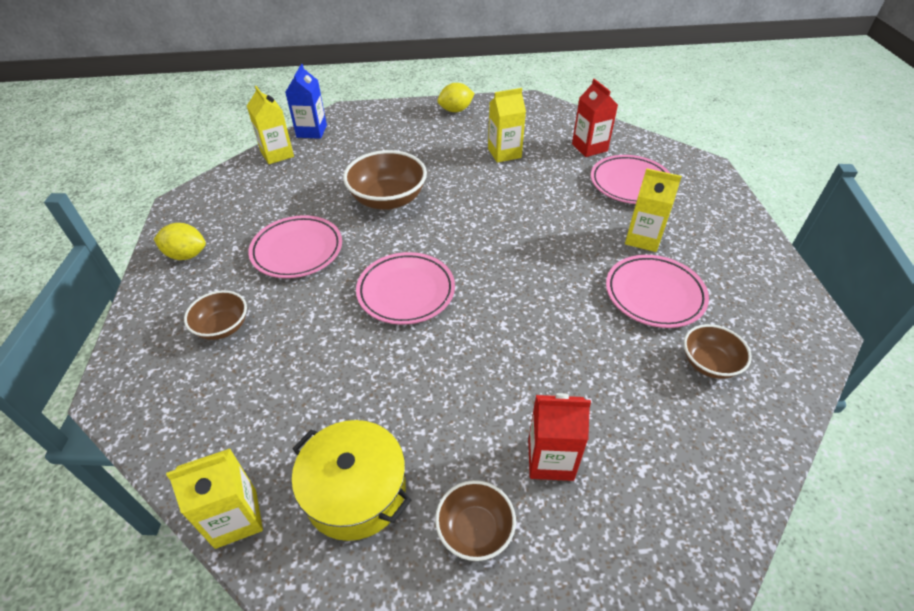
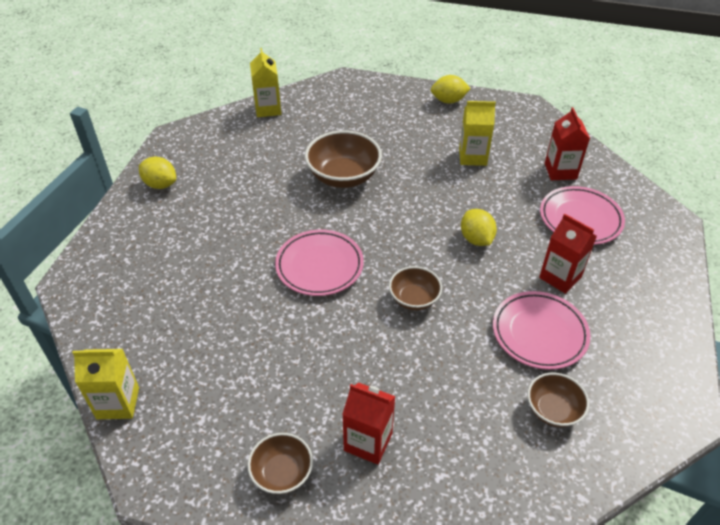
camera: 20 degrees right, 0 degrees up
brown bowl [184,290,247,340] -> brown bowl moved to [389,266,442,310]
pink plate [248,215,342,278] -> none
blue carton [285,64,327,139] -> none
yellow pot [292,420,411,541] -> none
yellow carton [625,168,682,252] -> red carton [539,214,597,294]
none -> yellow lemon [461,209,497,246]

